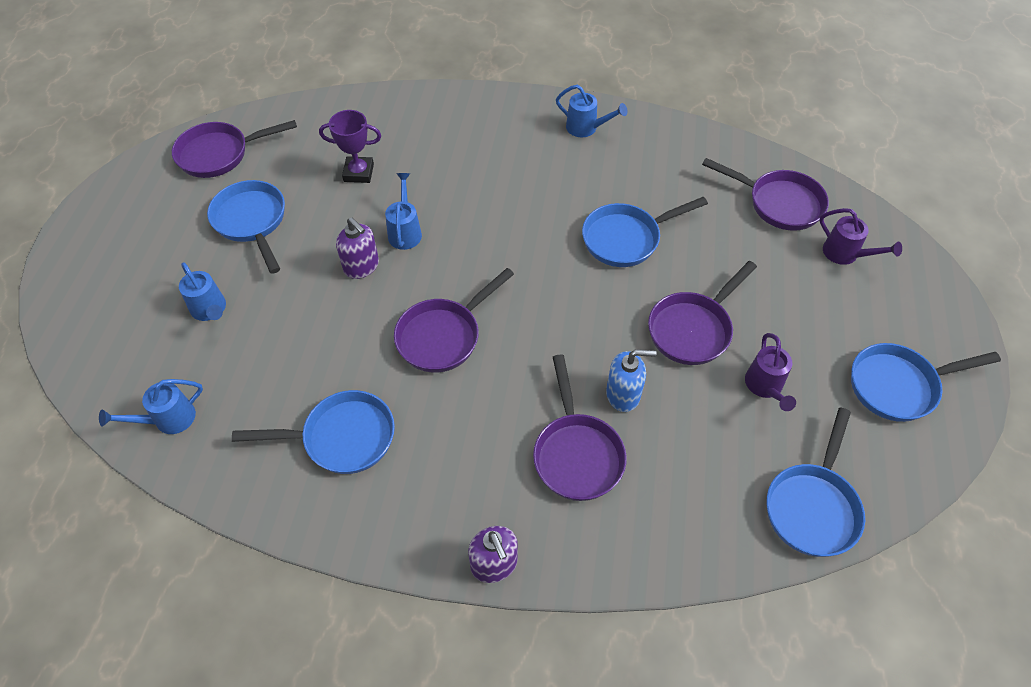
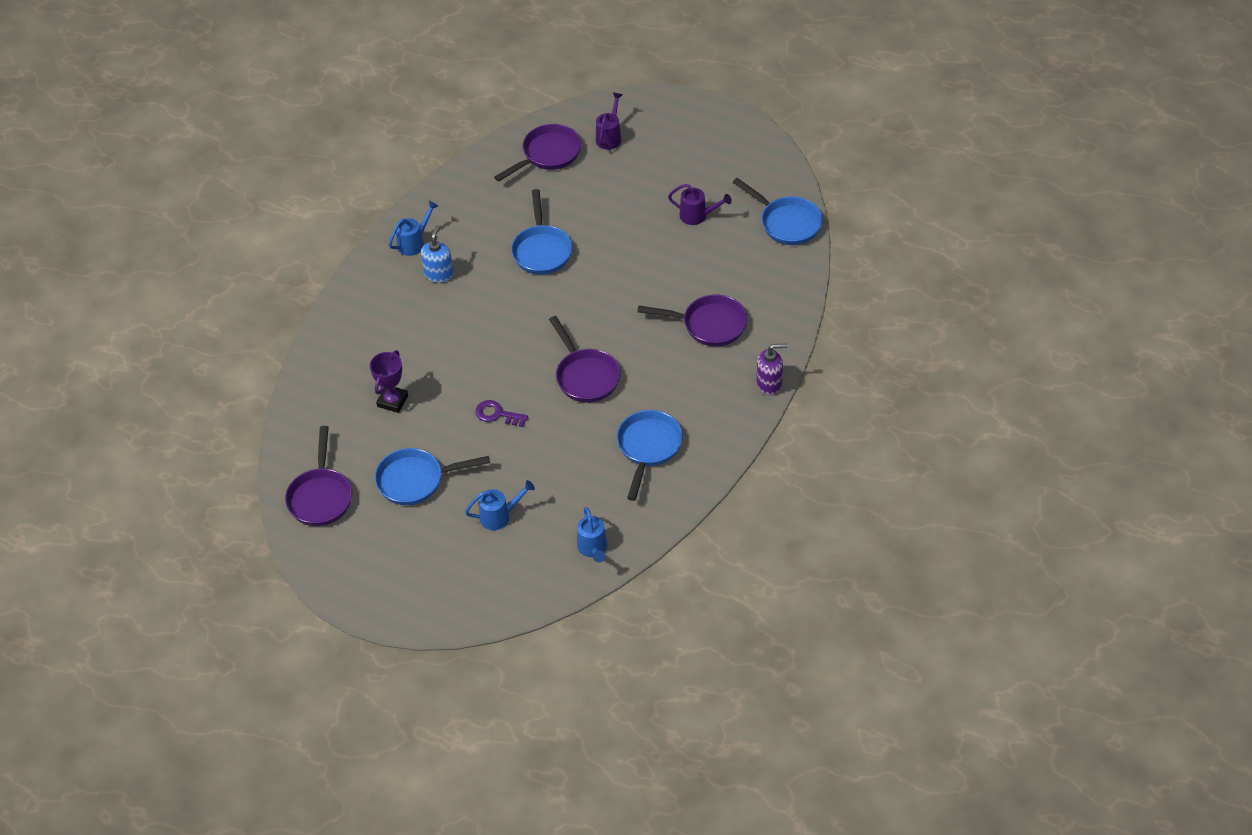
camera: 70 degrees left, 5 degrees down
purple soap dispenser [336,218,379,279] -> purple key [475,400,528,427]
blue watering can [385,173,422,250] -> none
blue soap dispenser [606,349,657,412] -> blue soap dispenser moved to [421,225,454,283]
purple pan [648,261,757,365] -> none
purple watering can [820,208,902,265] -> purple watering can turned 45 degrees counterclockwise [596,92,623,150]
blue pan [851,343,1001,422] -> none

